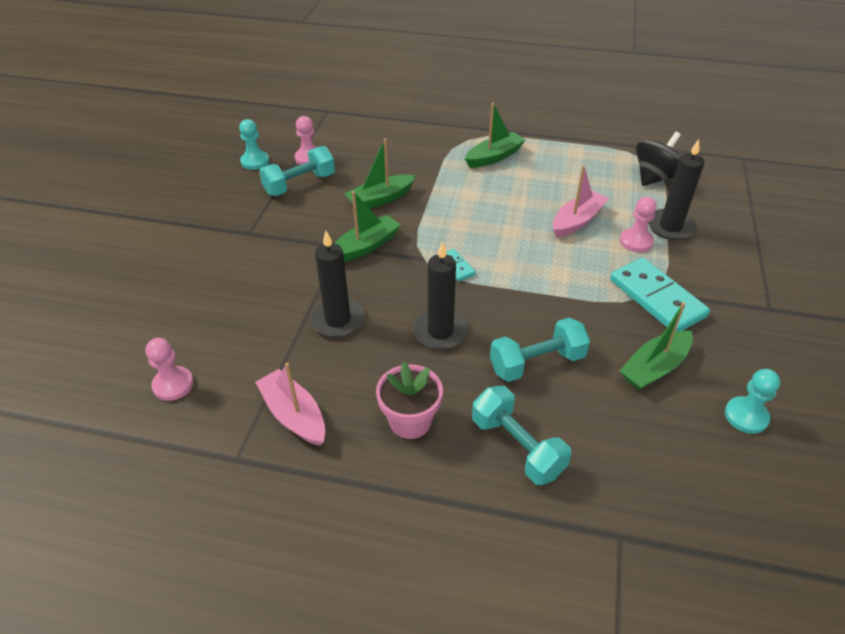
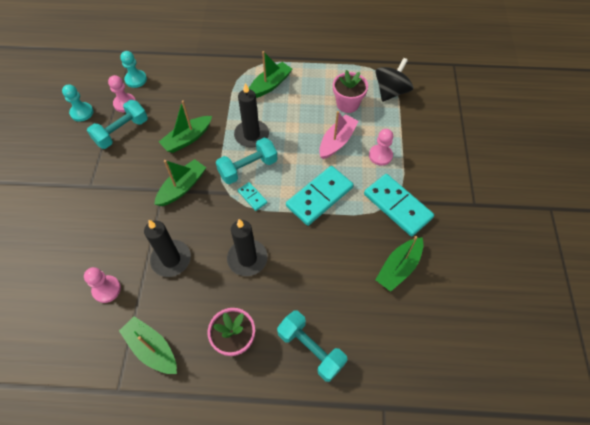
camera: 10 degrees left, 15 degrees up
pink pawn [145,338,194,401] -> pink pawn moved to [84,267,121,303]
pink boat [255,363,325,446] -> green boat [119,316,177,374]
turquoise dumbbell [490,318,590,382] -> turquoise dumbbell moved to [216,137,277,184]
black candle [648,139,704,240] -> black candle moved to [234,83,269,147]
turquoise pawn [725,369,780,434] -> turquoise pawn moved to [120,51,147,88]
none -> turquoise domino [286,166,354,226]
none -> pink flower pot [333,70,368,113]

